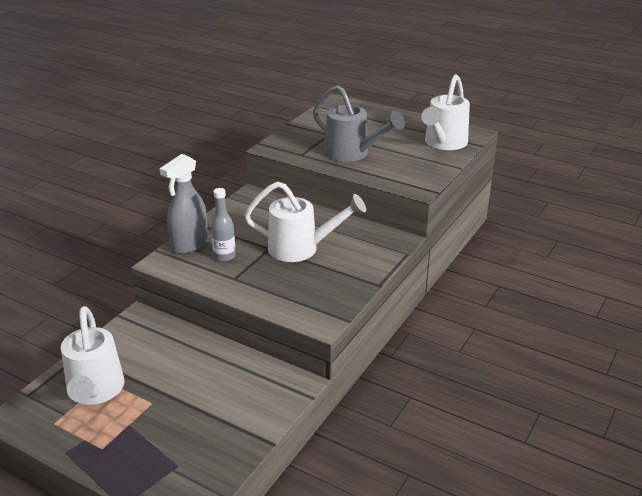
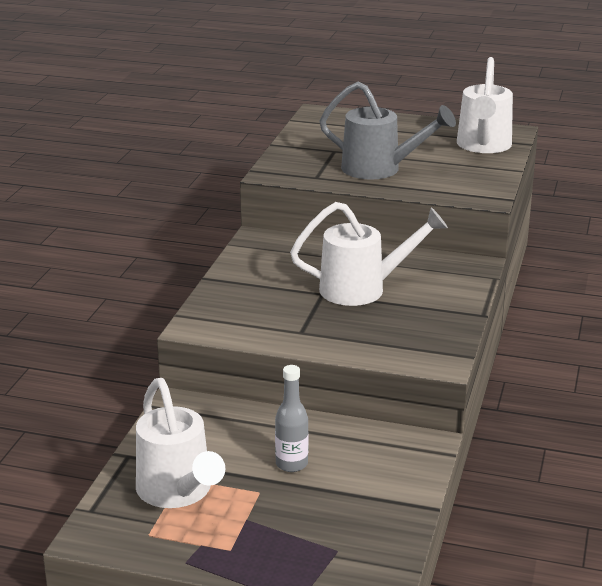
camera: 15 degrees left, 5 degrees down
grey spray bottle [159,154,208,254] -> none
grey bottle [211,188,236,262] -> grey bottle moved to [275,365,308,472]

